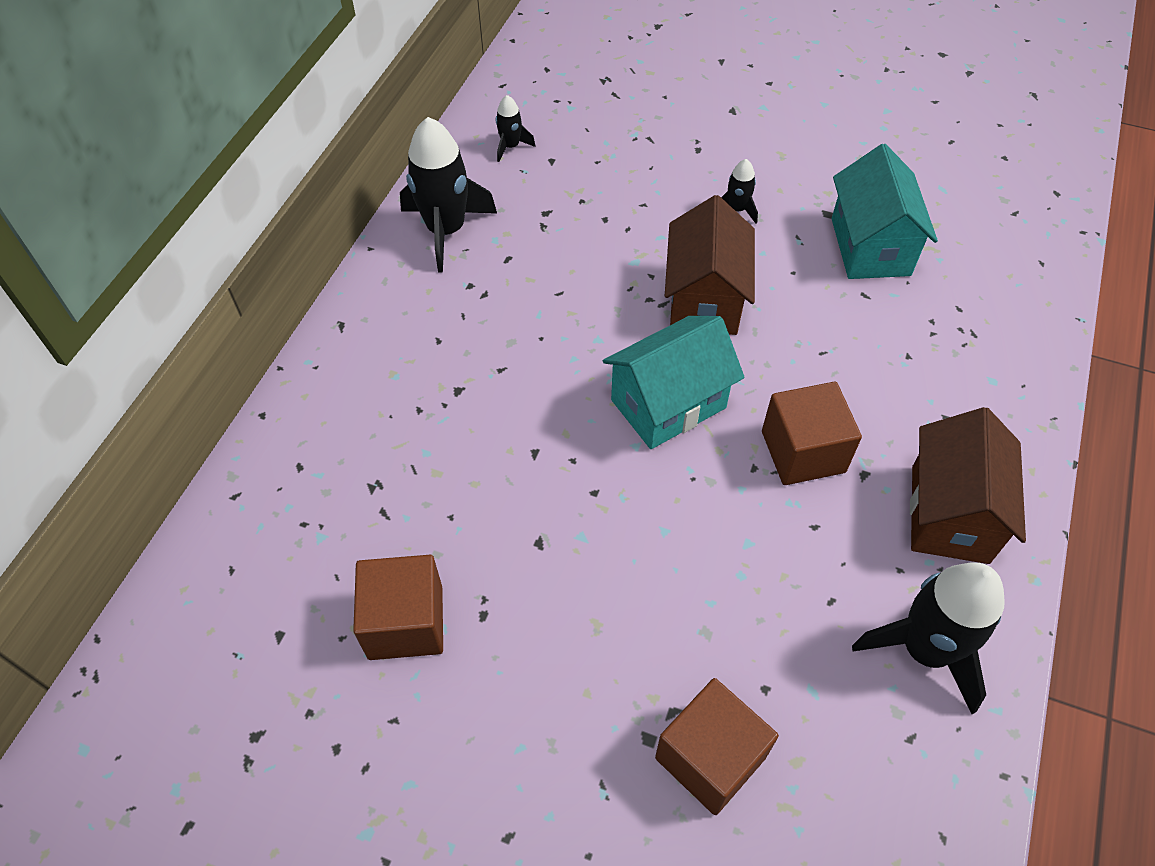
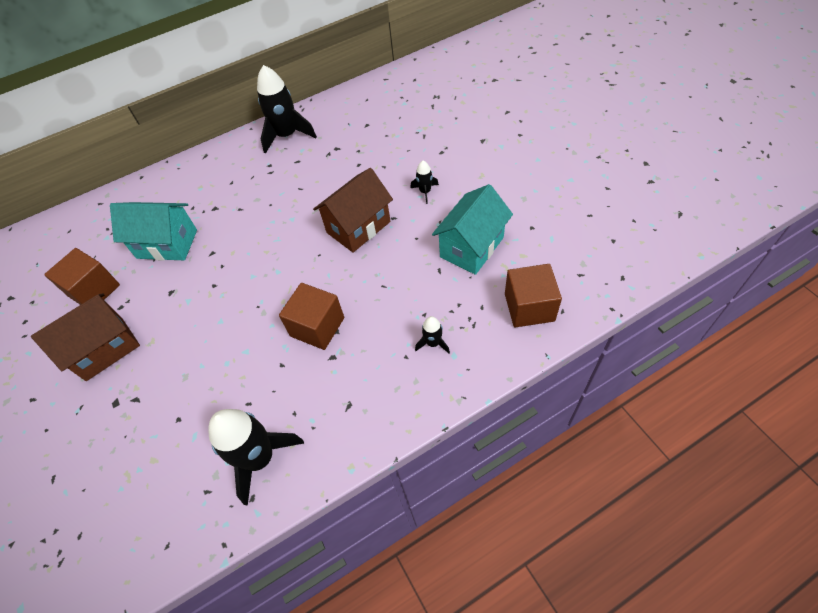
camera: 45 degrees right, 0 degrees up
black rocket [496,95,536,162] -> black rocket moved to [415,316,450,354]
turquoise house [603,316,745,449] -> turquoise house moved to [110,202,197,261]
brown cube [655,678,779,815] -> brown cube moved to [505,264,562,327]
brown house [910,407,1026,564] -> brown house moved to [31,293,140,381]

